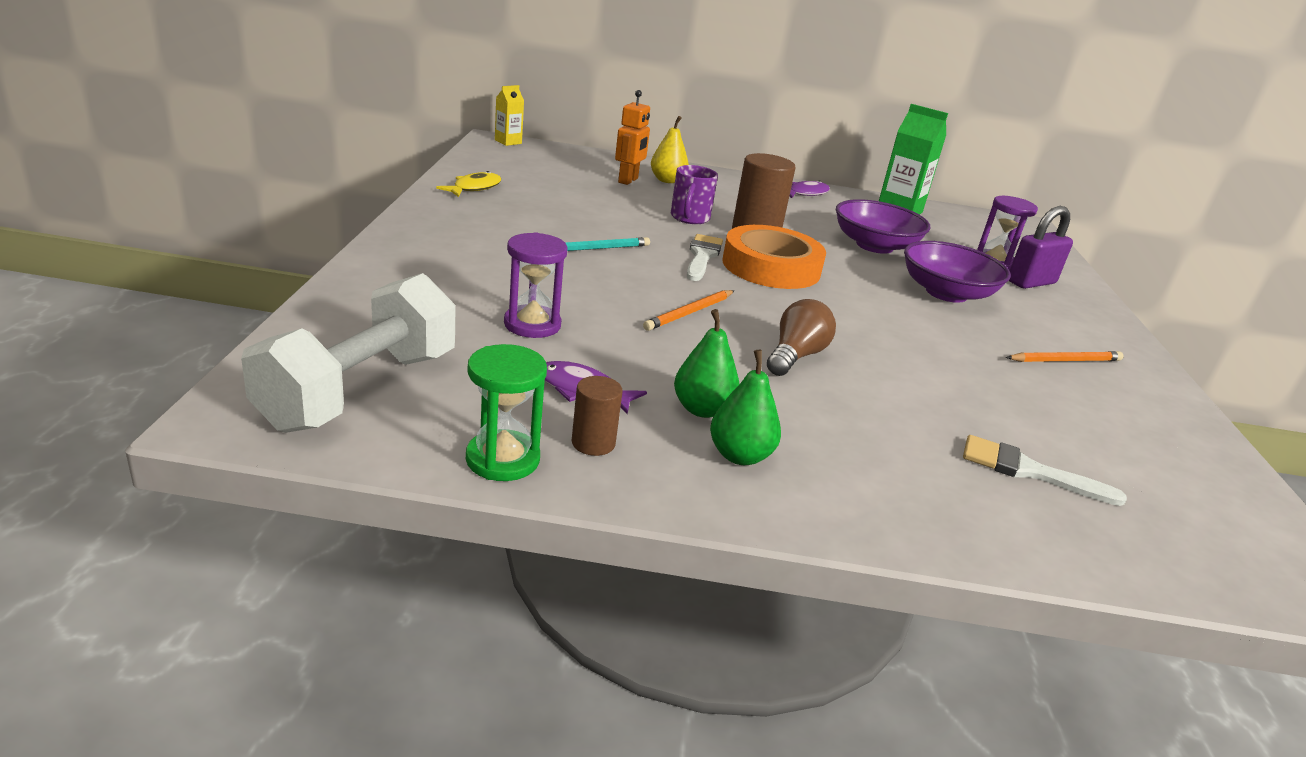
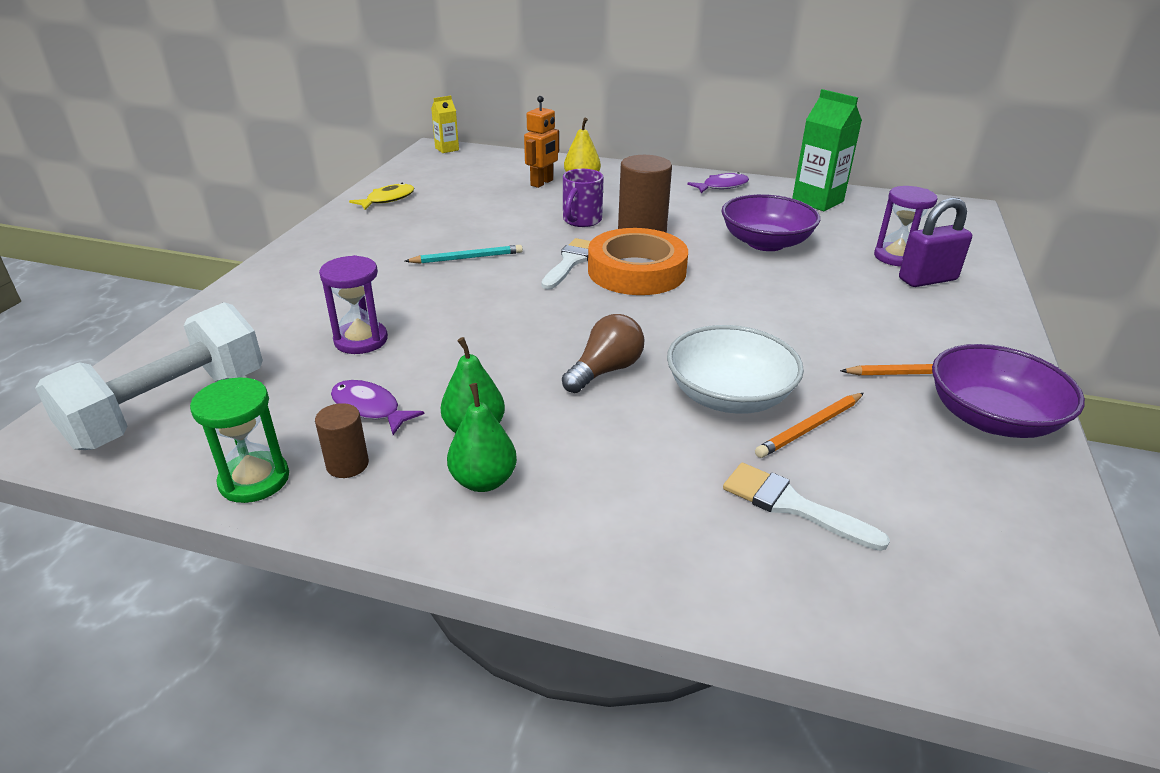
camera: 15 degrees right, 5 degrees up
orange pencil [643,290,734,331] -> orange pencil moved to [755,393,864,458]
purple bowl [904,241,1011,303] -> purple bowl moved to [932,344,1085,438]
none -> white bowl [667,325,804,414]

